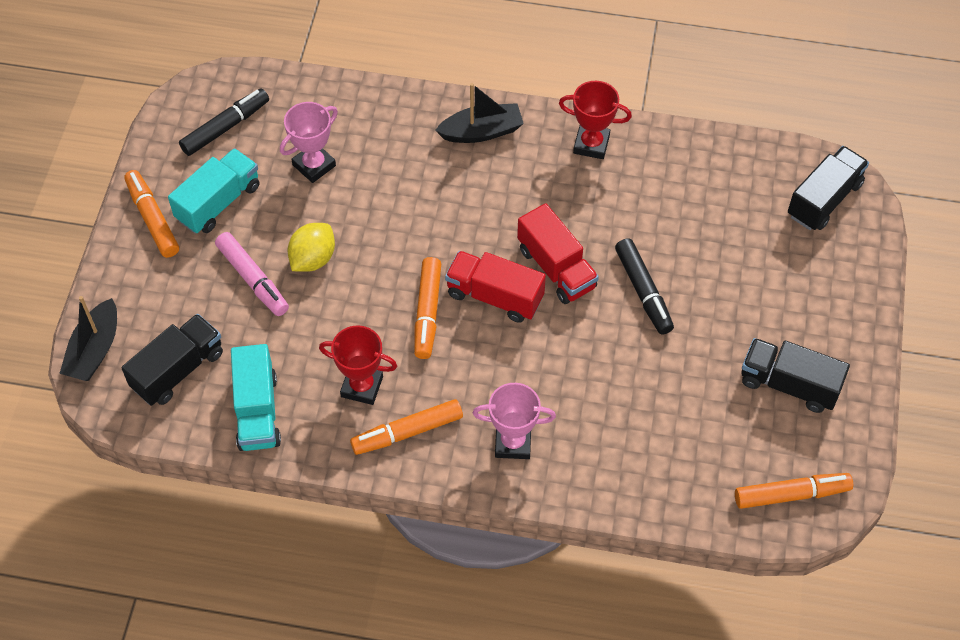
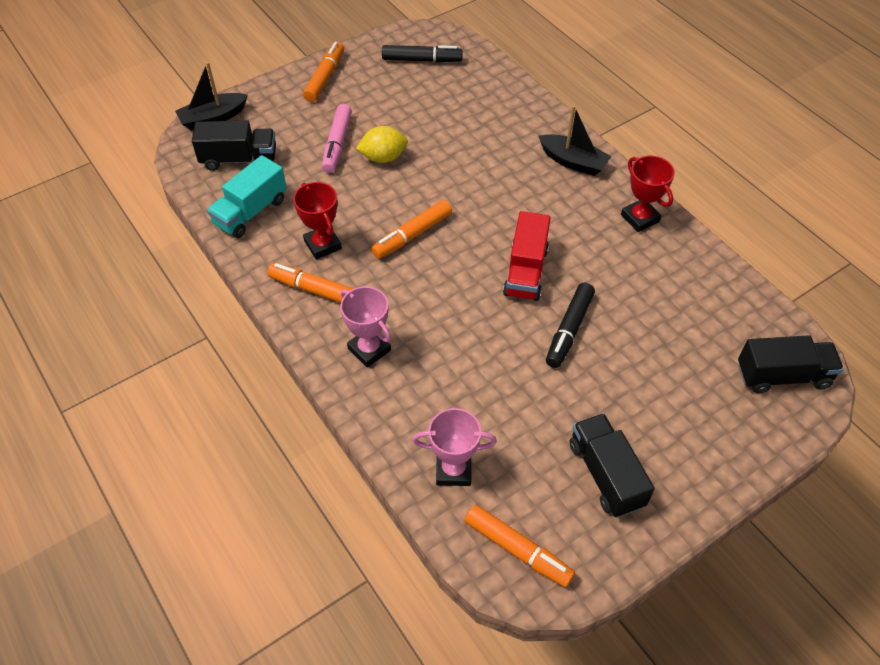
camera: 45 degrees right, 5 degrees down
turquoise truck [168,148,260,234] -> none
pink trophy [280,102,338,183] -> pink trophy moved to [413,408,497,486]
red truck [445,251,546,323] -> none

